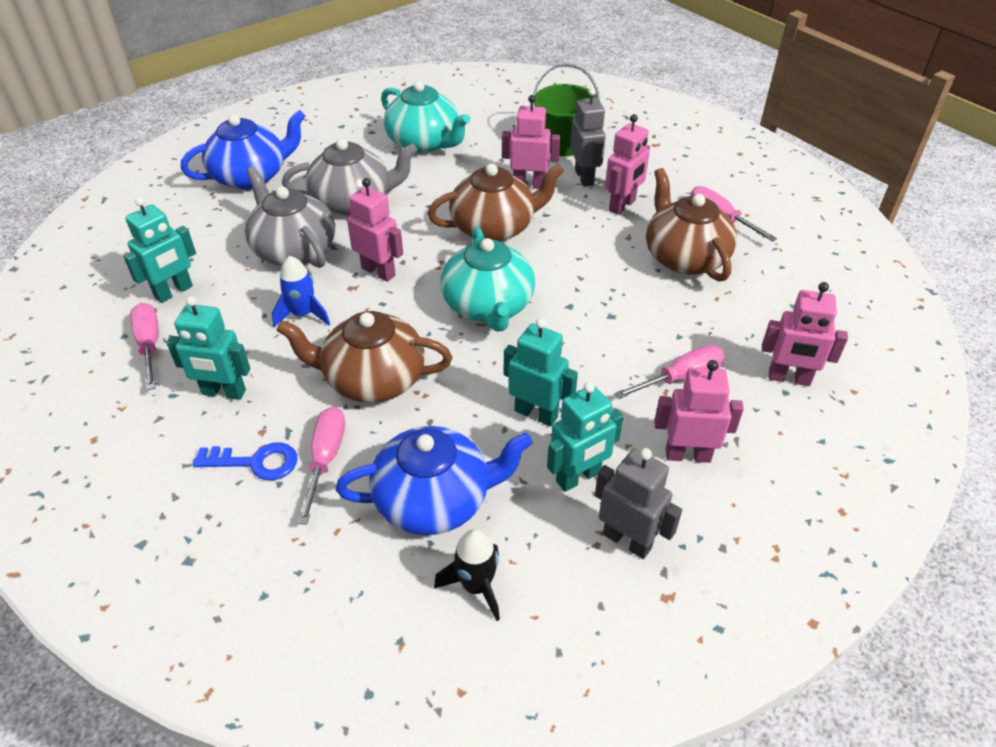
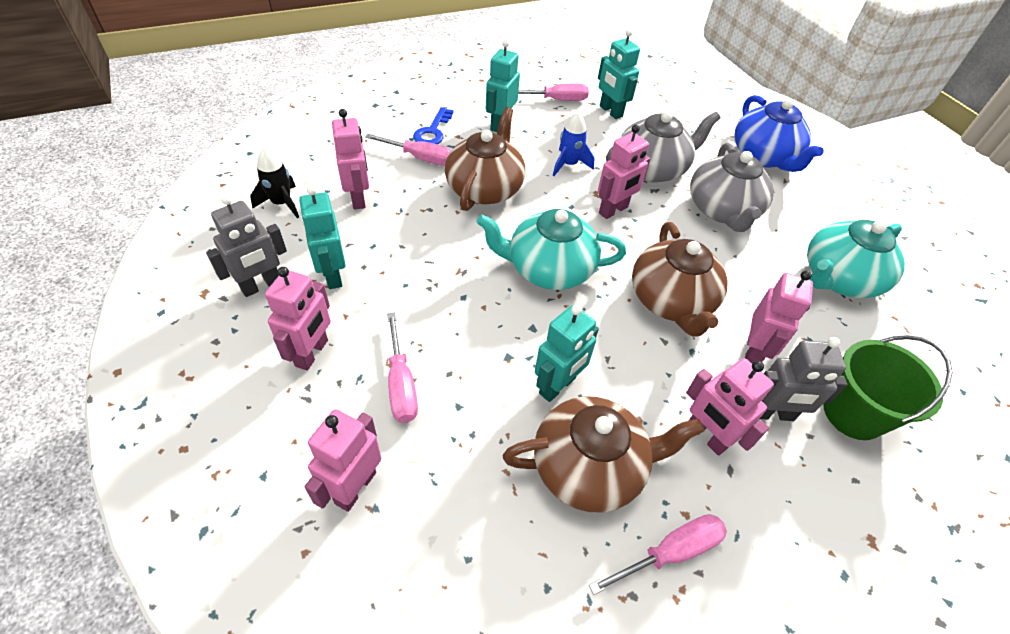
camera: 100 degrees right, 5 degrees up
blue teapot [336,426,533,535] -> pink robot [332,109,369,210]
turquoise robot [504,318,578,427] -> turquoise robot moved to [535,305,599,402]

